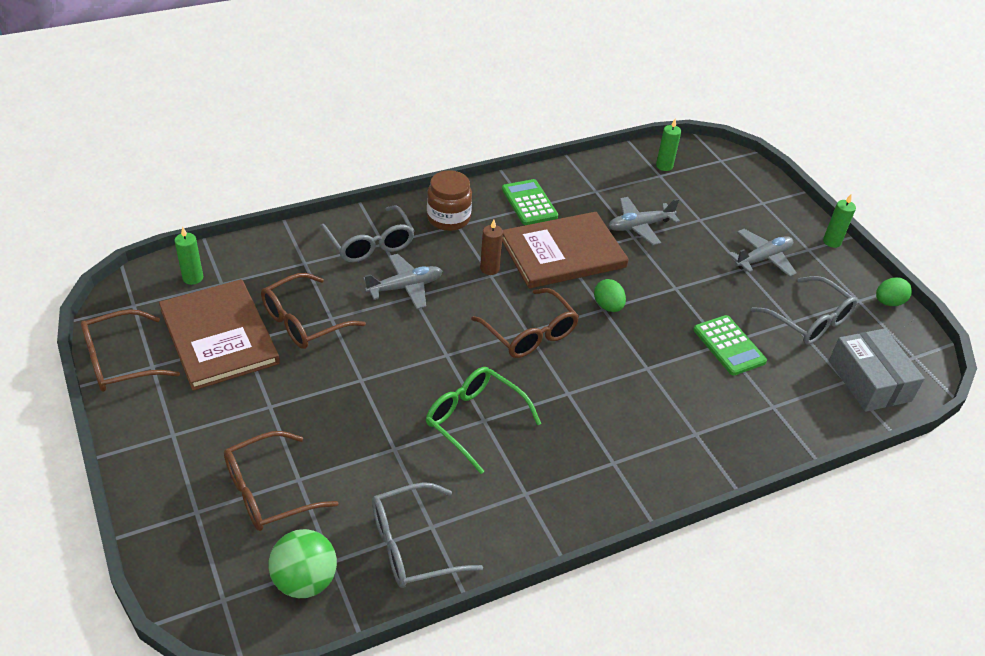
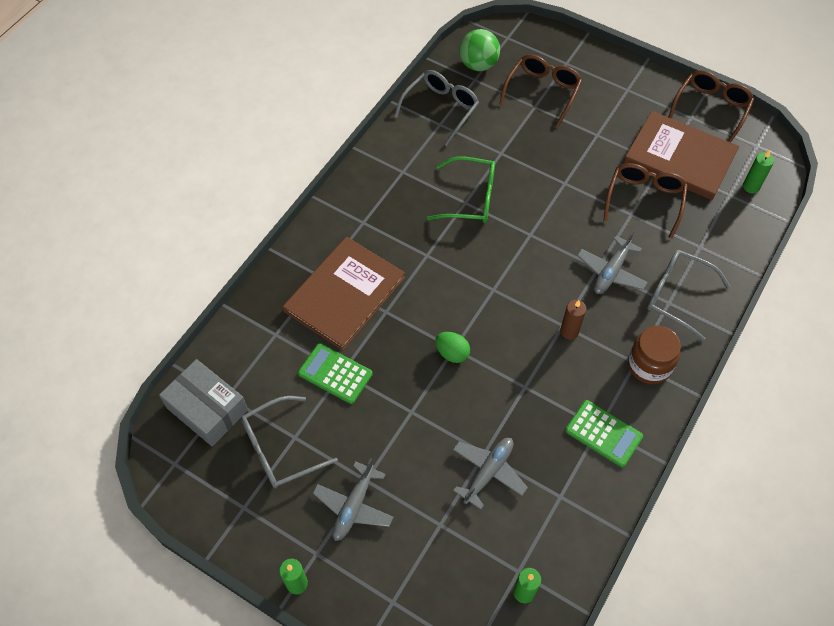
camera: 150 degrees right, 15 degrees up
brown glasses [471,288,579,358] -> none
brown book [502,212,629,289] -> brown book moved to [283,237,405,351]
grey glasses [751,276,857,345] -> grey glasses turned 45 degrees counterclockwise [241,396,338,488]
green egg [876,277,912,306] -> none

